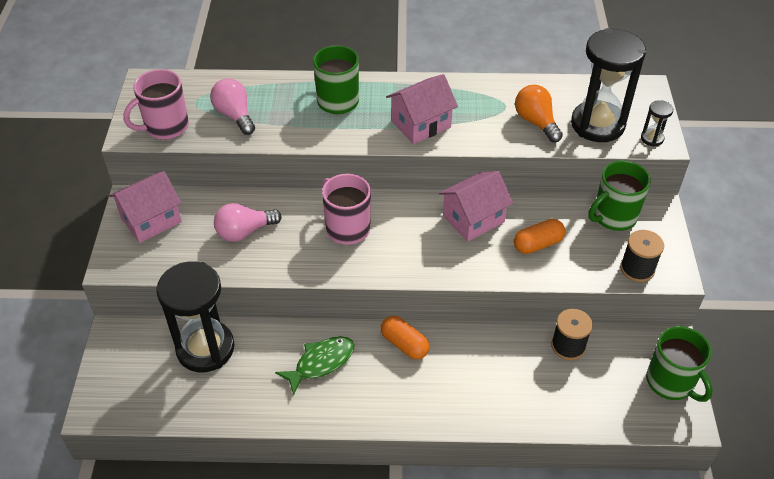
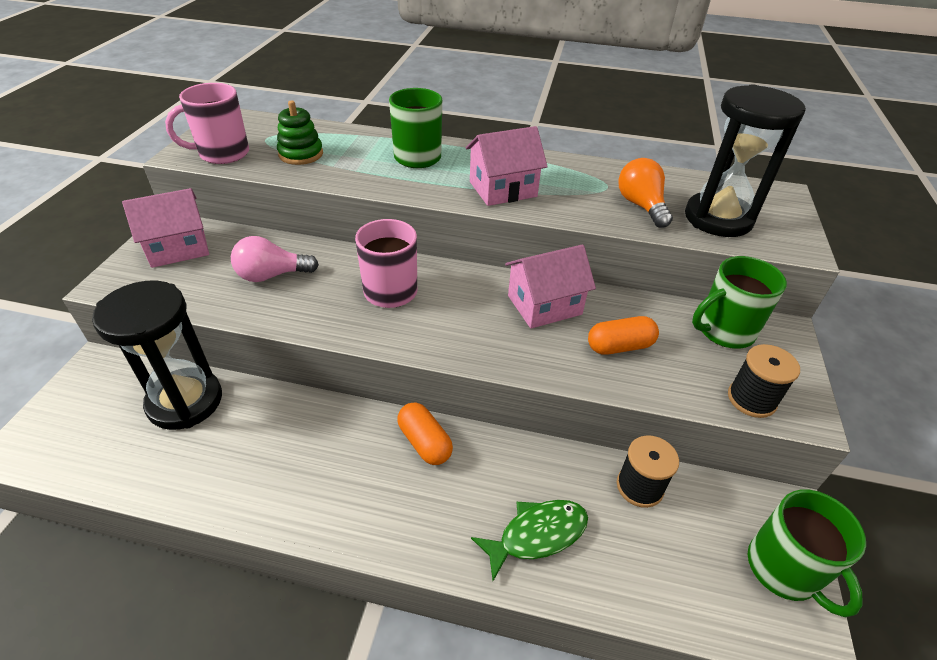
camera: 10 degrees right, 5 degrees down
pink light bulb [210,78,255,135] -> green stacking toy [277,101,323,165]
green fish [275,336,354,396] -> green fish moved to [471,500,588,581]
black hourglass [641,100,673,147] -> none

